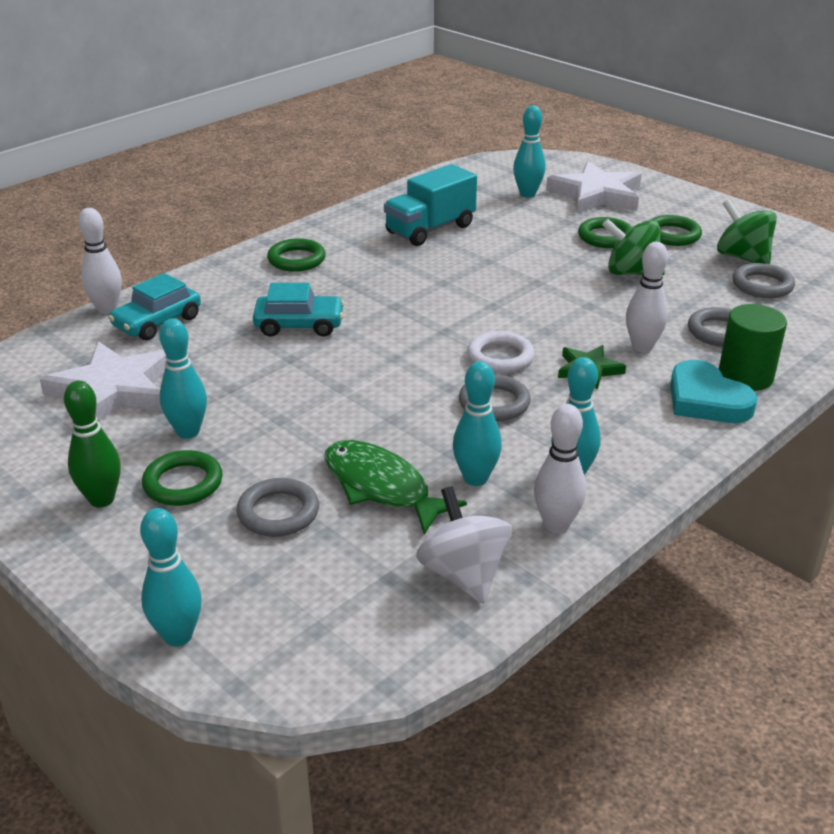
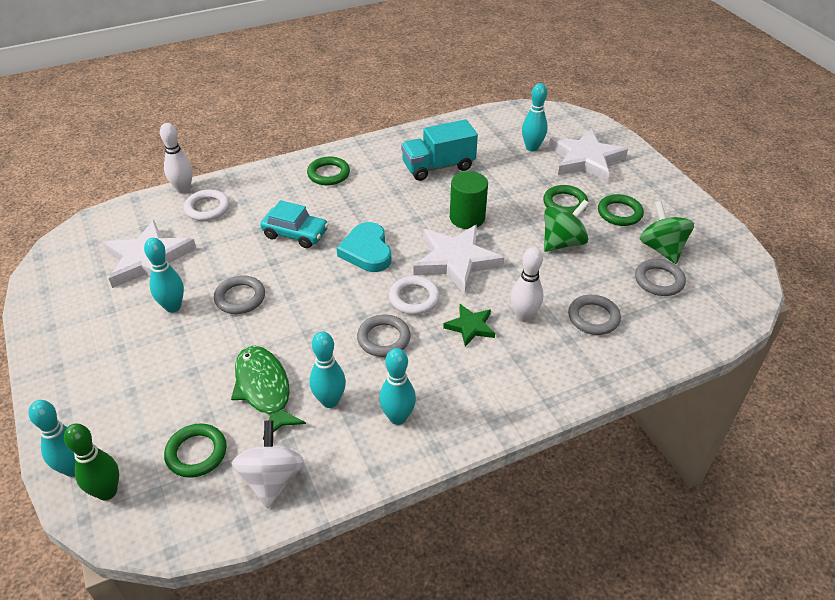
camera: 20 degrees right, 10 degrees up
green bowling pin [64,381,121,507] -> green bowling pin moved to [64,424,119,500]
turquoise car [108,273,201,340] -> white ring [184,189,230,221]
green ring [142,450,223,506] -> green ring moved to [164,424,227,478]
grey ring [237,478,319,537] -> grey ring moved to [214,275,265,314]
white bowling pin [534,404,586,533] -> none
green spinning top [602,219,665,275] -> green spinning top turned 105 degrees clockwise [544,200,589,252]
turquoise heart [670,360,758,423] -> turquoise heart moved to [337,222,391,272]
green cylinder [719,304,787,391] -> green cylinder moved to [450,171,488,229]
none -> white star [413,225,504,294]

